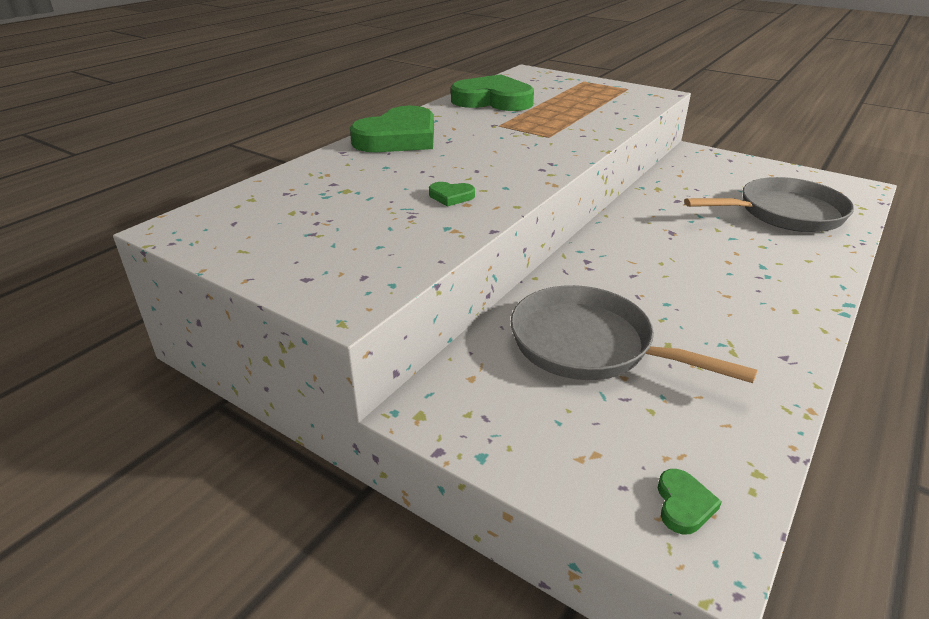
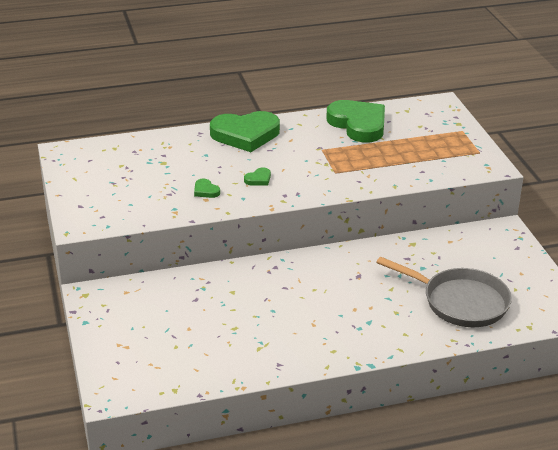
camera: 40 degrees right, 0 degrees up
grey pan [511,285,757,383] -> none
green heart [658,469,722,535] -> green heart moved to [244,168,271,186]

